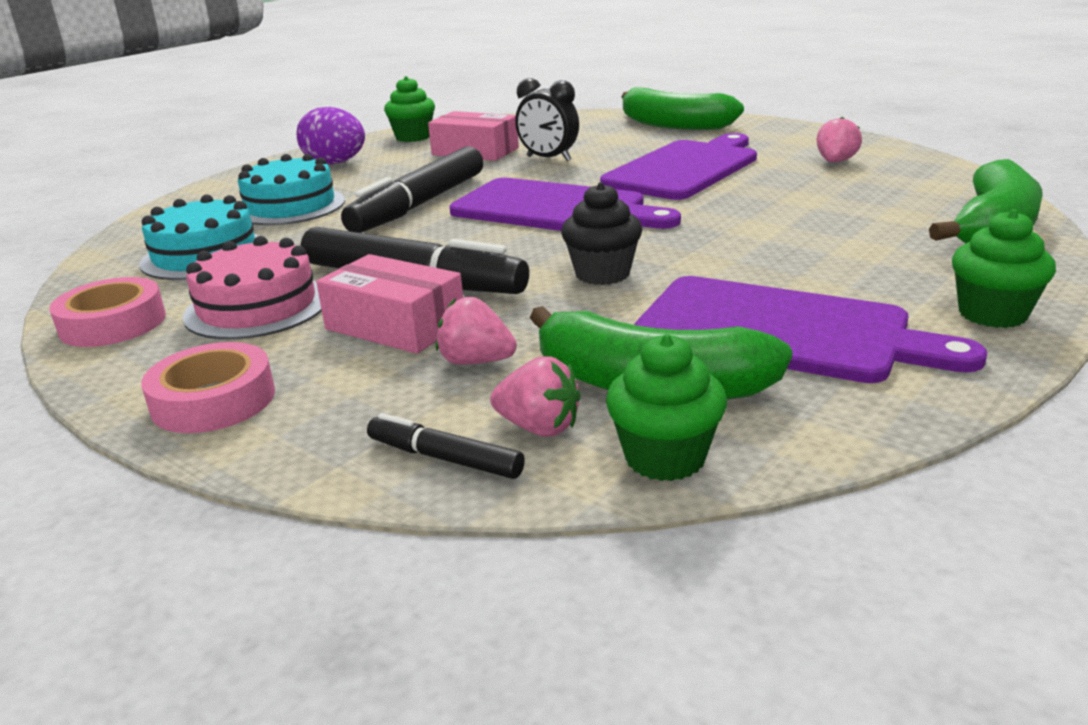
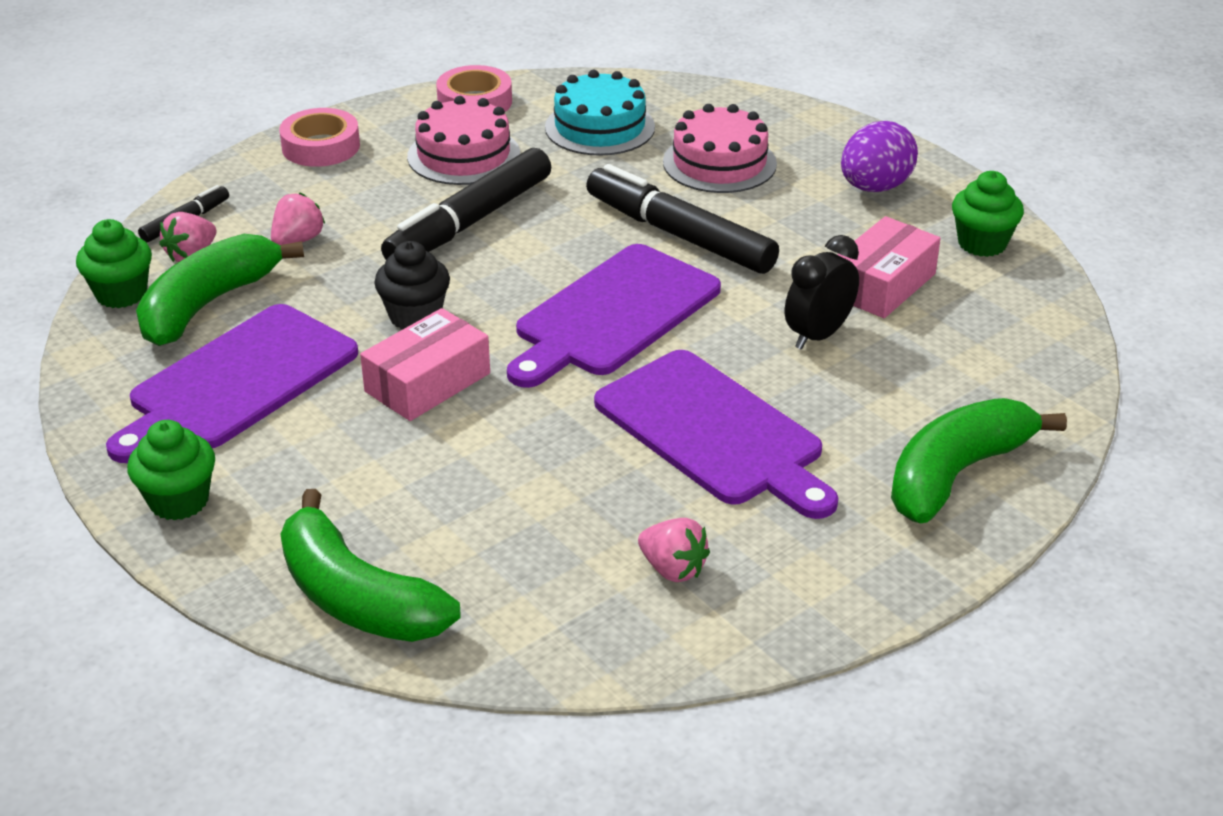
camera: 100 degrees right, 10 degrees up
turquoise cake [238,154,345,225] -> pink cake [663,104,777,193]
pink box [316,254,463,354] -> pink box moved to [360,308,490,421]

